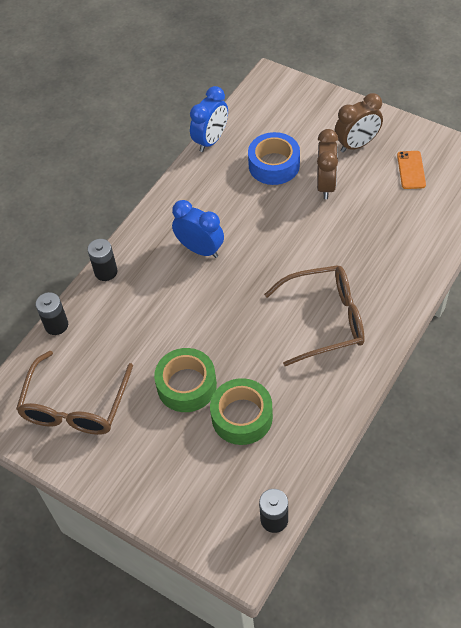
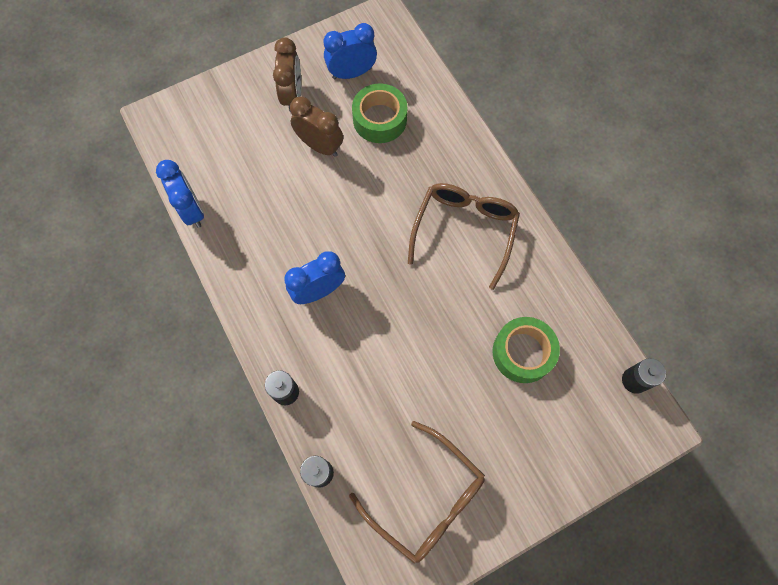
camera: 65 degrees left, 15 degrees up
green tape [154,348,217,412] -> green tape moved to [352,84,407,143]
blue tape [248,132,300,185] -> none
orange phone [397,151,426,189] -> blue clock [323,23,377,79]

